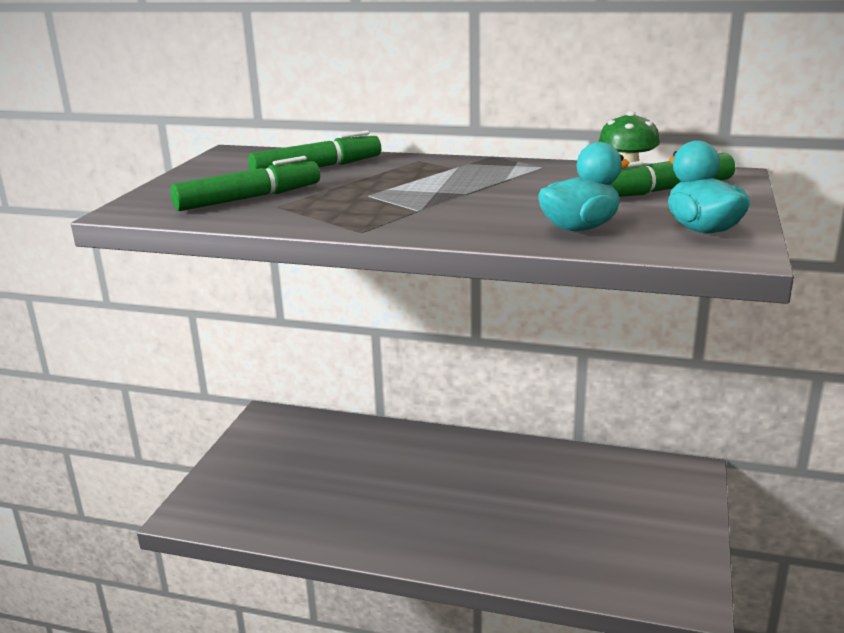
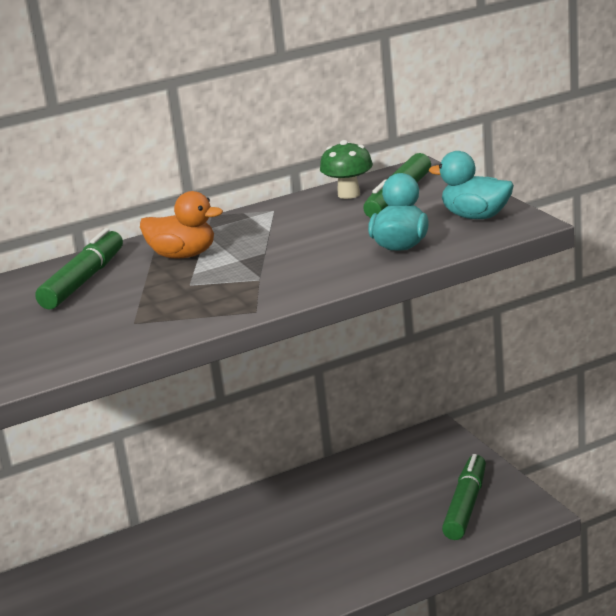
camera: 40 degrees left, 0 degrees up
green marker [170,156,320,211] -> green marker moved to [442,454,486,540]
none -> orange duck [140,191,223,259]

